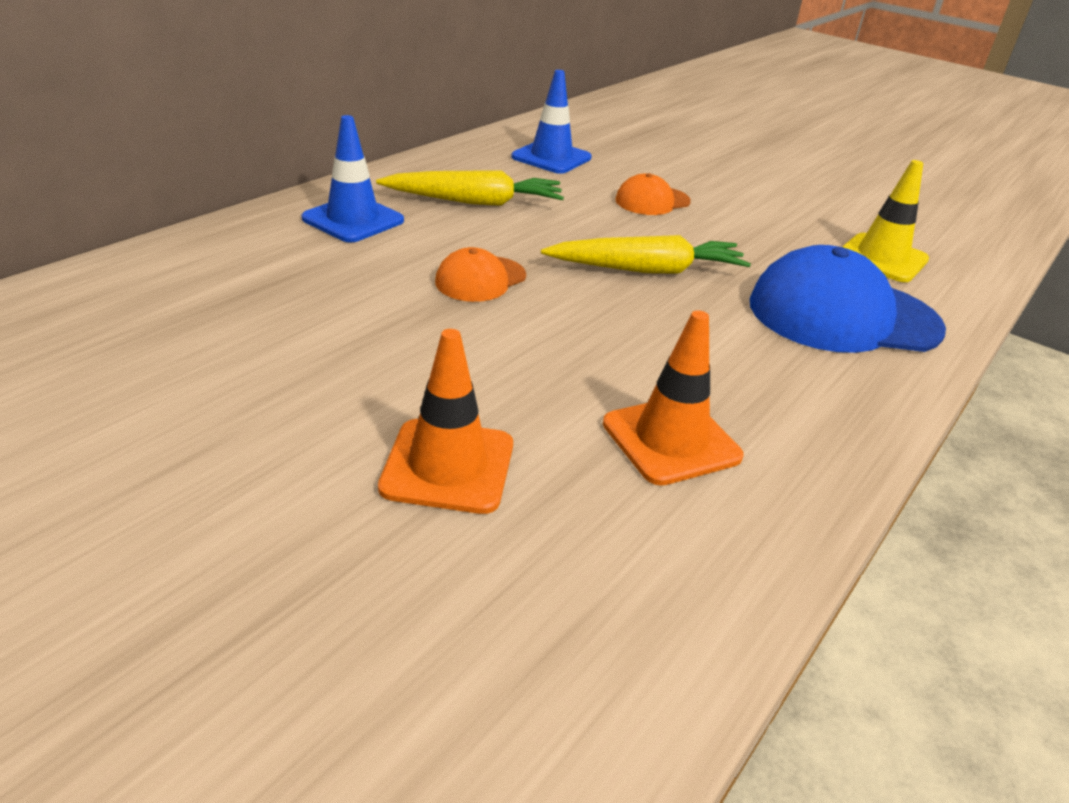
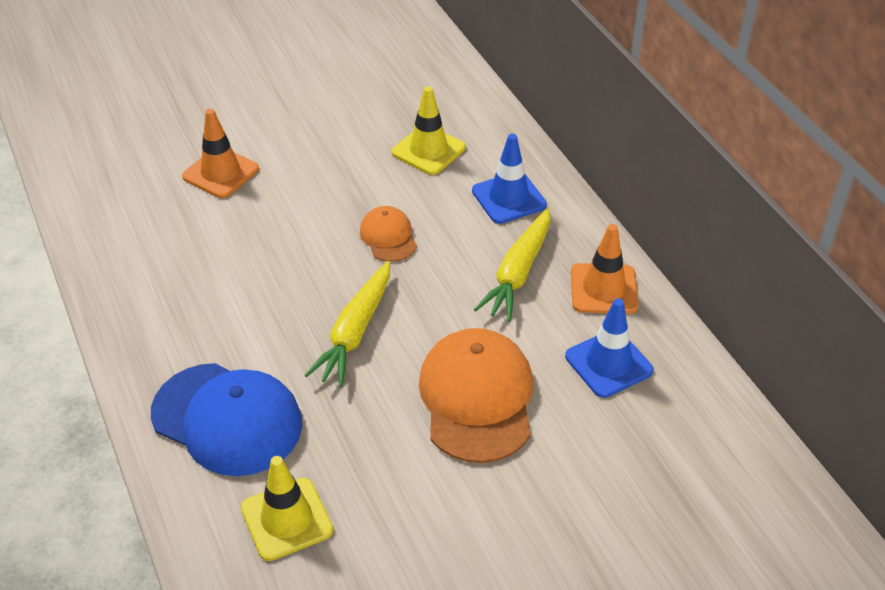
camera: 120 degrees right, 10 degrees up
orange traffic cone [603,310,744,486] -> orange traffic cone moved to [571,224,638,314]
orange cap [615,173,691,215] -> orange cap [419,328,533,463], size x1.93
blue cap [750,245,946,353] -> blue cap turned 90 degrees clockwise [151,363,302,476]
none -> yellow traffic cone [392,86,466,175]

